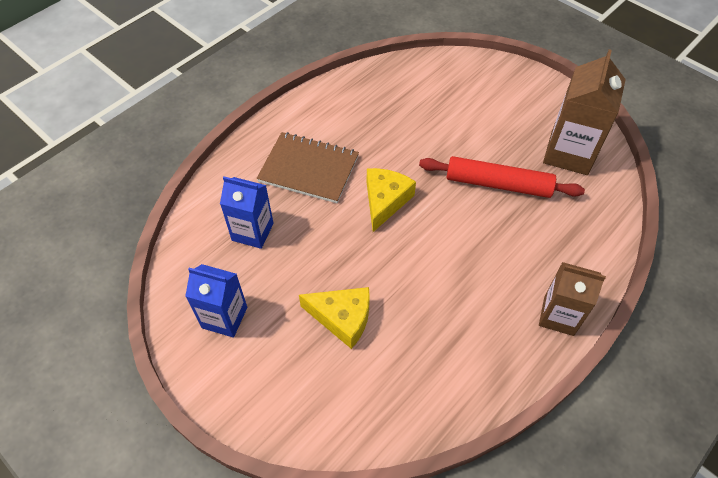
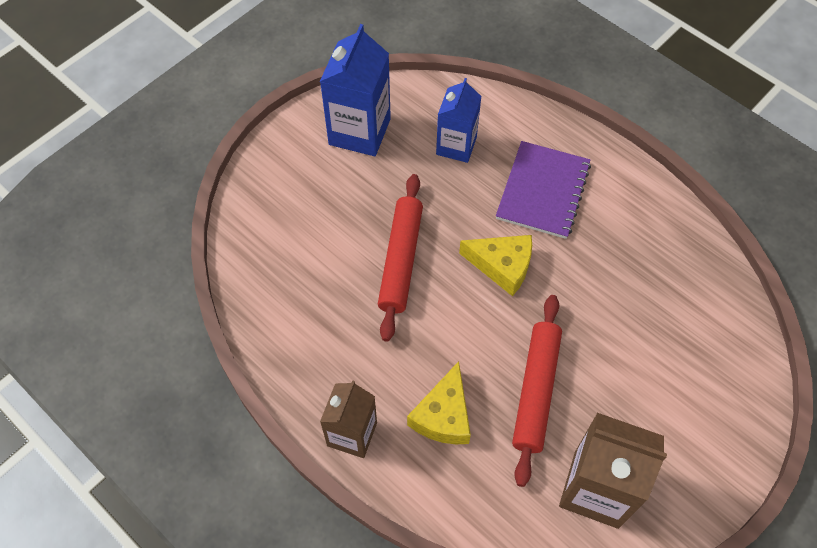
camera: 90 degrees right, 5 degrees up
blue carton [185,264,247,338] -> blue carton [320,24,391,156], size x1.51
brown notebook [256,132,359,203] -> purple notebook [496,141,591,239]
yellow cheese [299,287,370,349] -> yellow cheese moved to [407,361,471,444]
none -> red rolling pin [378,174,423,342]

